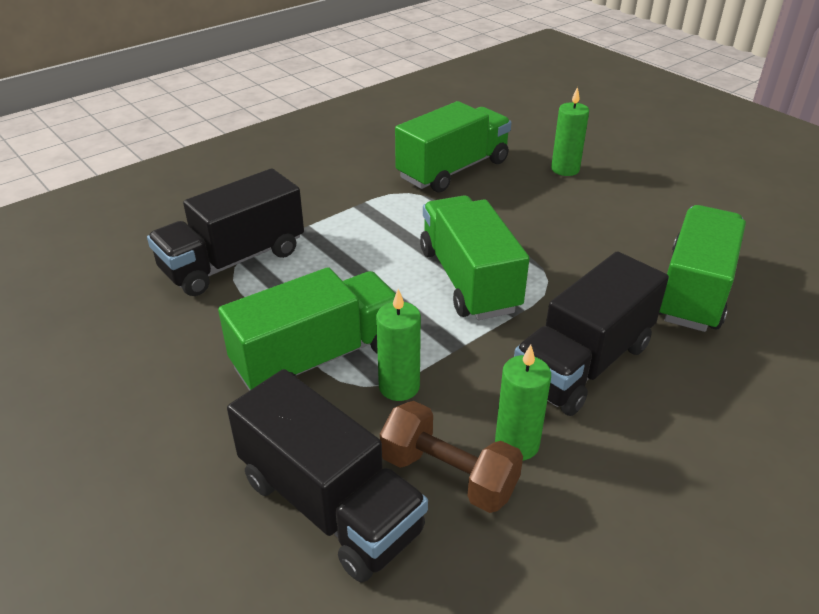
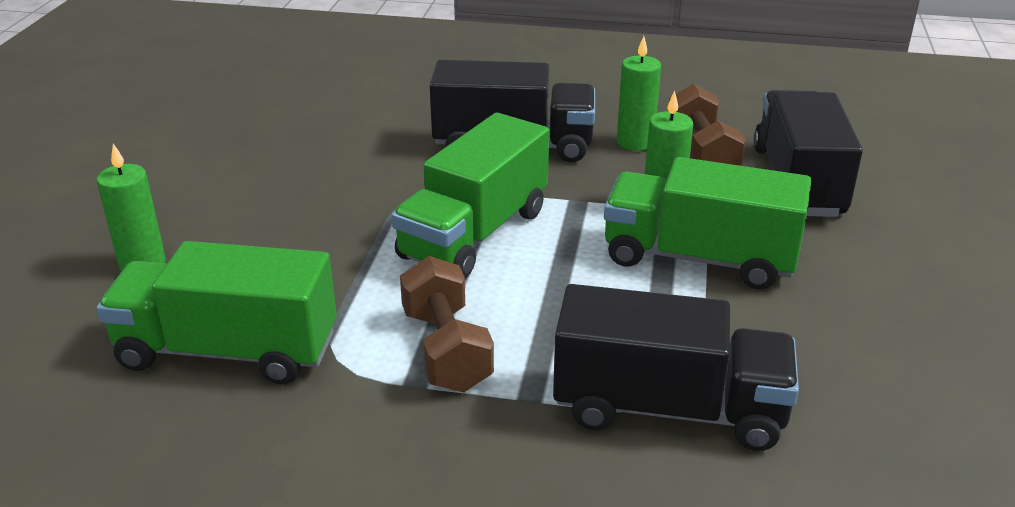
camera: 130 degrees left, 5 degrees down
green truck [659,205,746,332] -> none
none -> brown dumbbell [400,256,494,392]

